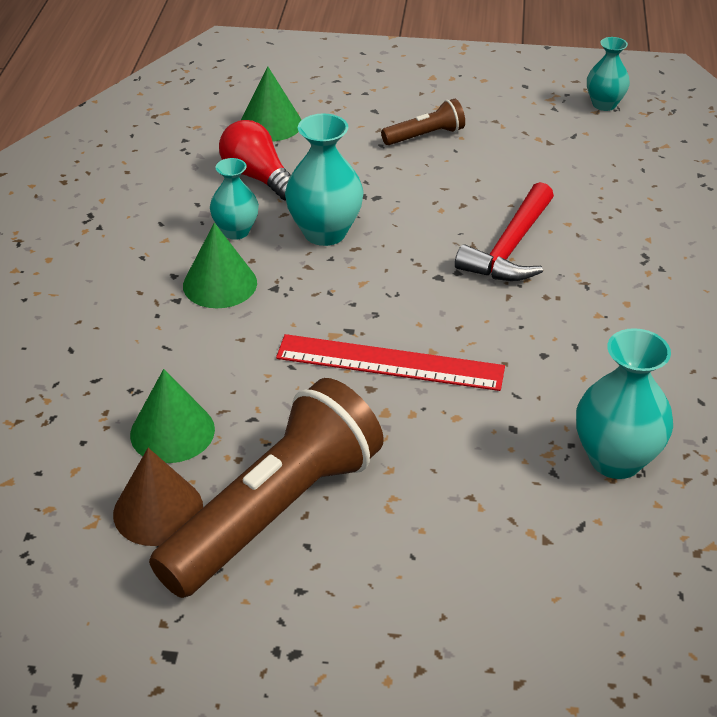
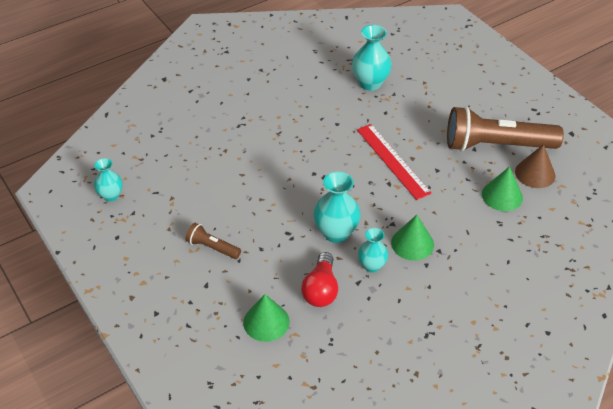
camera: 130 degrees left, 5 degrees up
red hammer [455,182,554,281] -> none

